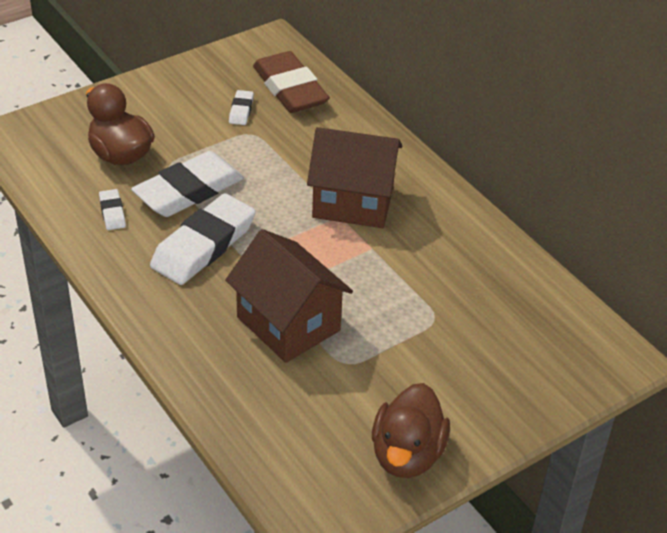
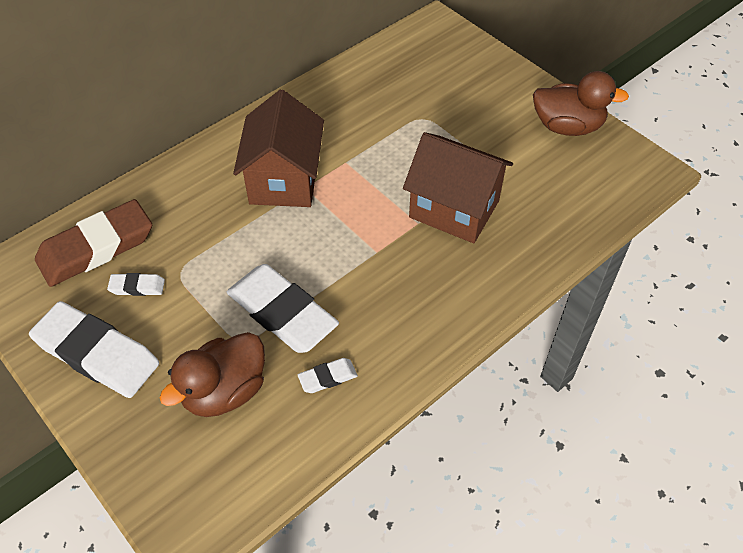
camera: 95 degrees left, 10 degrees up
white eraser [150,193,256,285] -> white eraser moved to [29,301,159,398]
brown house [225,229,353,363] -> brown house turned 75 degrees clockwise [403,132,513,243]

